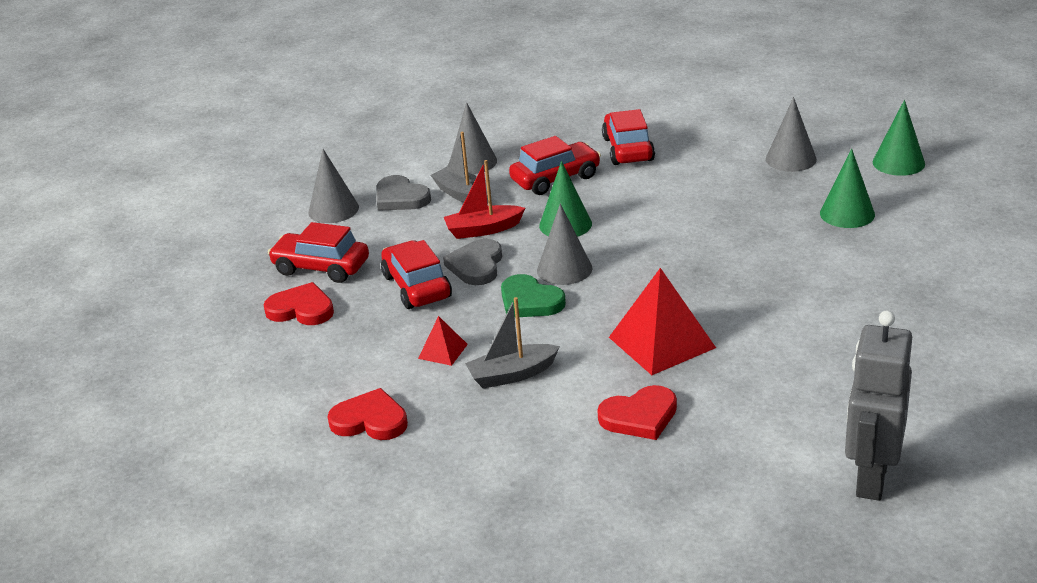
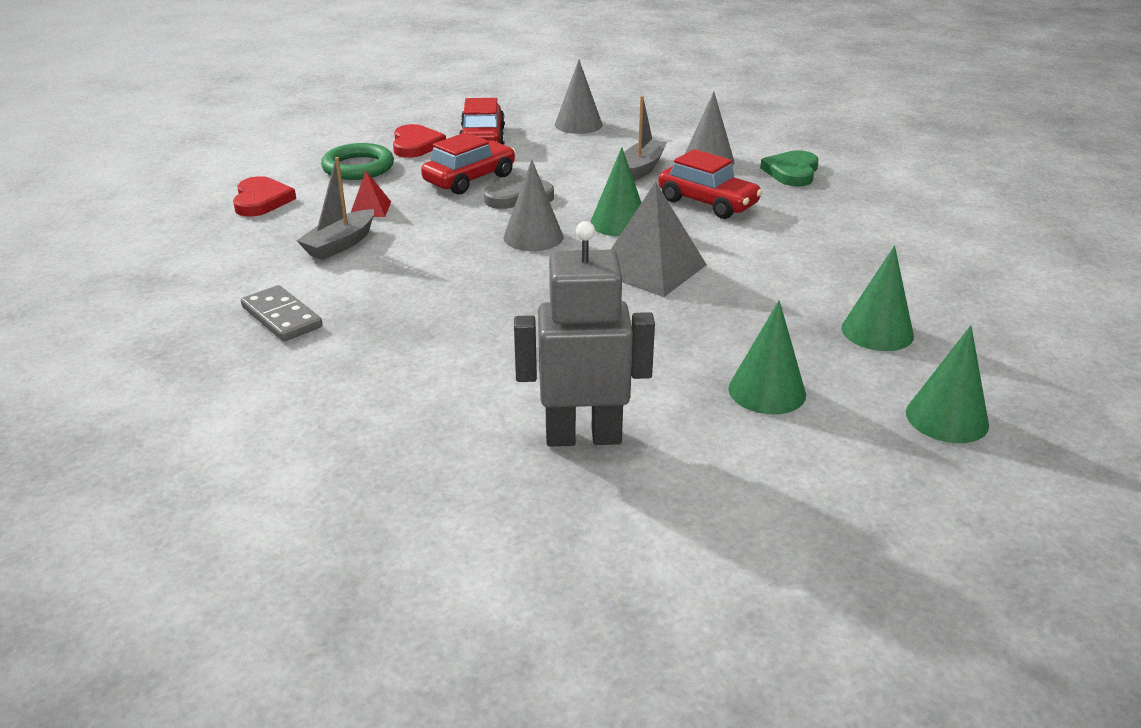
camera: 65 degrees right, 0 degrees up
grey heart [377,175,431,211] -> none
red boat [444,160,525,239] -> none
grey boat [465,297,560,389] -> grey boat turned 105 degrees counterclockwise [296,157,374,260]
green heart [501,274,566,317] -> green heart moved to [760,150,819,186]
red heart [597,385,677,440] -> grey domino [241,285,323,341]
red car [602,109,655,165] -> none
red pyramid [609,268,716,375] -> none
grey cone [766,97,817,172] -> green cone [841,245,914,351]
grey robot [845,310,912,501] -> grey robot moved to [514,221,655,446]
none -> green ring [321,143,394,180]
none -> grey pyramid [611,182,707,297]

